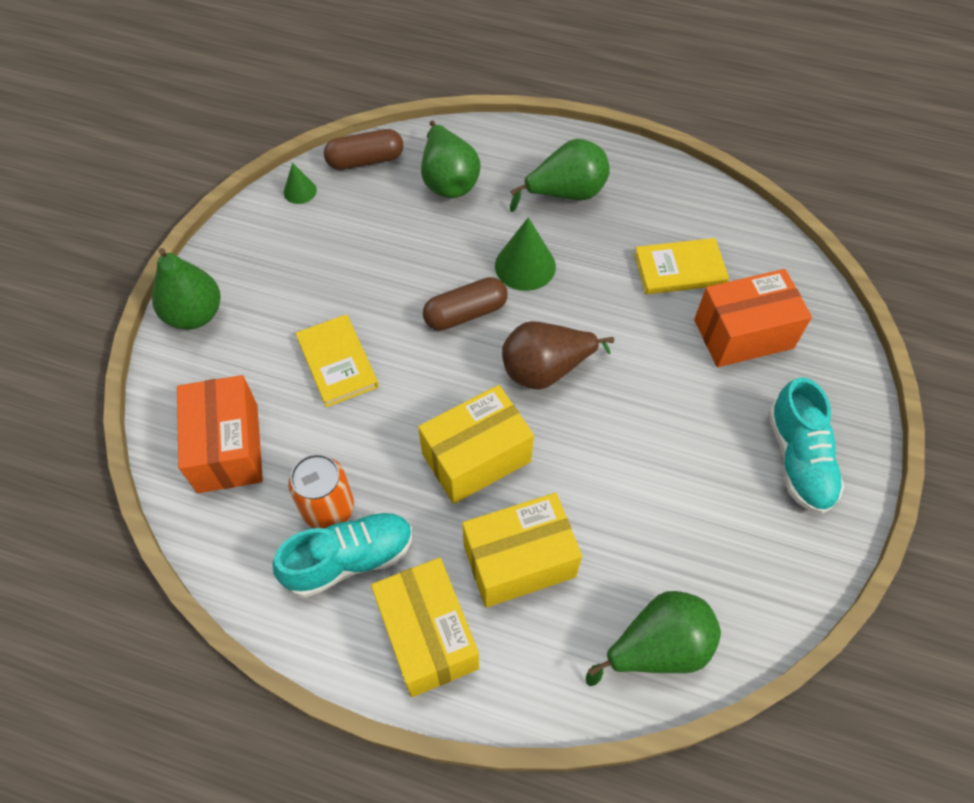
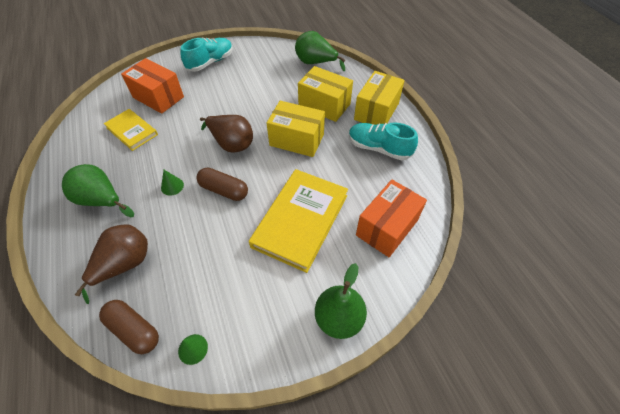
camera: 130 degrees left, 5 degrees down
orange can [288,454,354,529] -> none
yellow book [295,314,379,407] -> yellow book [249,169,348,273], size x1.73
green pear [421,121,481,198] -> brown pear [75,224,148,304]
green cone [495,217,556,291] -> green cone [161,170,184,196], size x0.57

